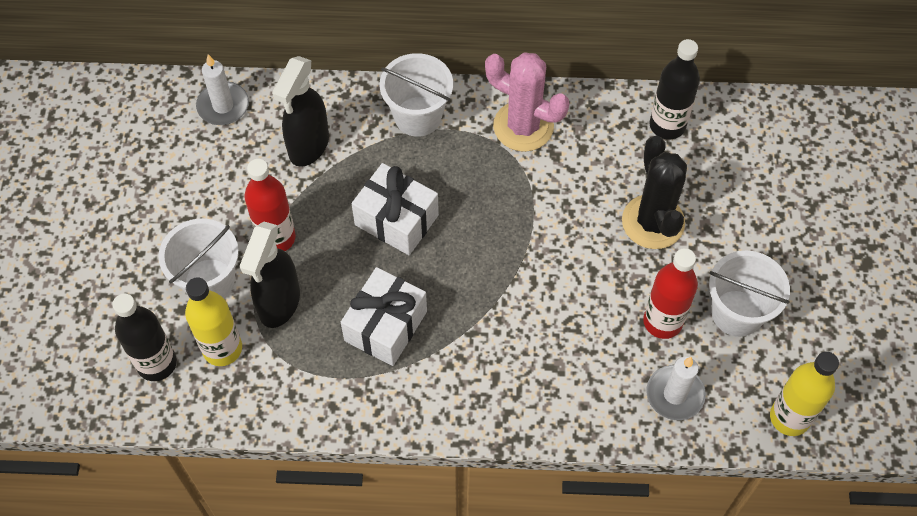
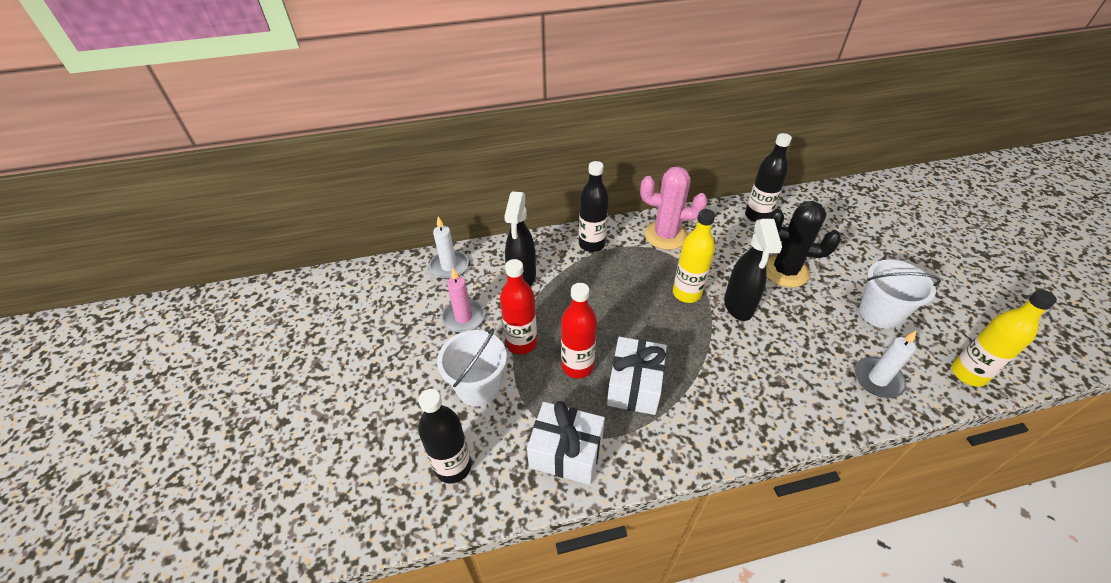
camera: 15 degrees left, 15 degrees down
yellow bottle [185,278,242,366] -> yellow bottle moved to [673,209,715,303]
black spray bottle [240,221,300,328] -> black spray bottle moved to [724,219,782,321]
white gift [351,163,439,255] -> white gift moved to [527,401,605,485]
white bucket [379,53,453,137] -> black bottle [579,161,609,252]
black cactus [622,136,687,249] -> black cactus turned 45 degrees counterclockwise [766,201,841,288]
red bottle [643,248,698,339] -> red bottle moved to [561,283,597,379]
none -> pink candle [441,268,485,333]

